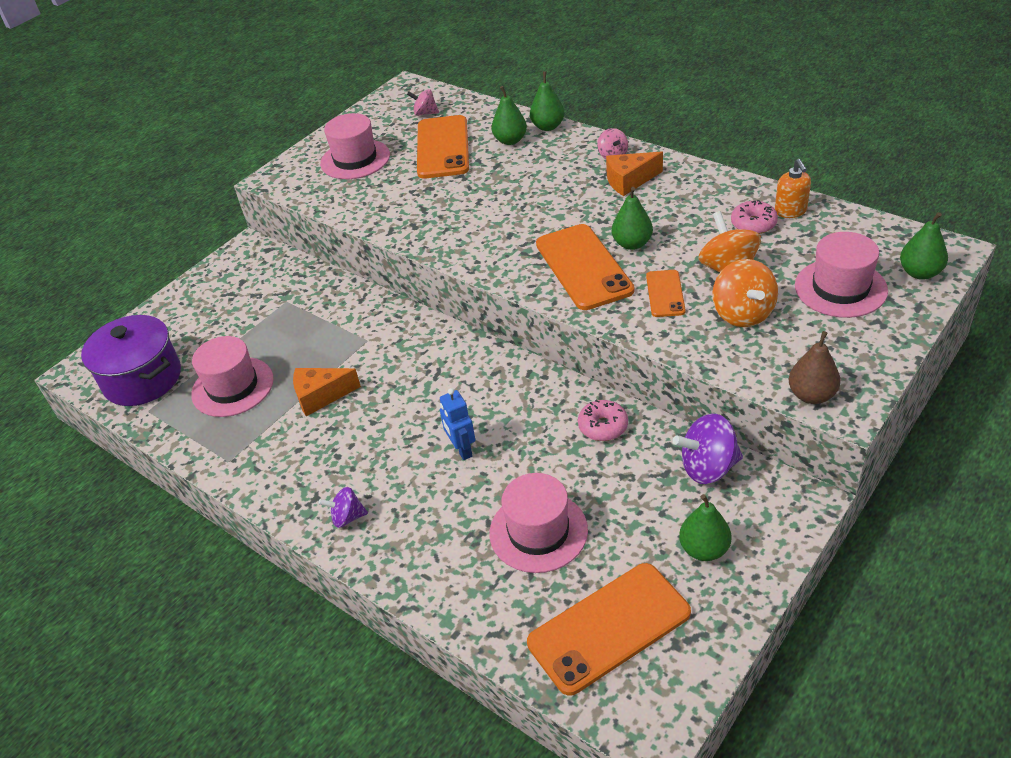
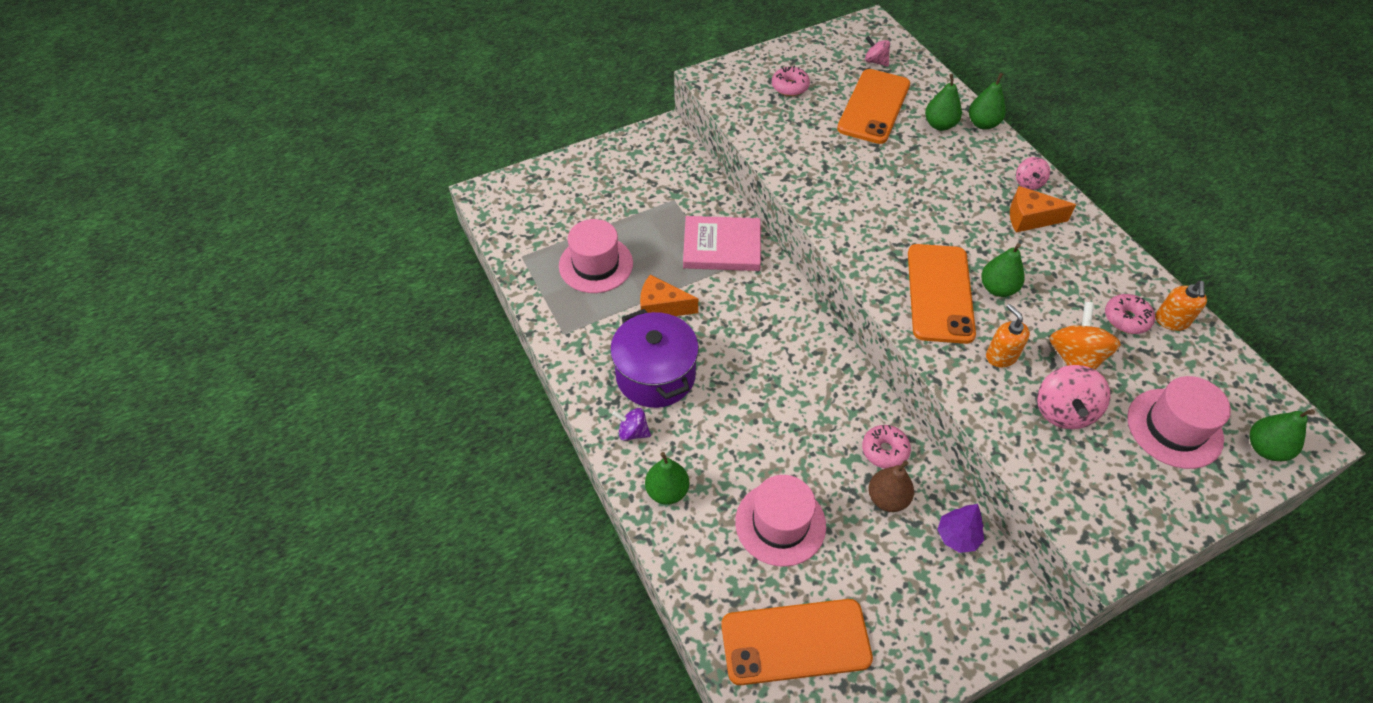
camera: 20 degrees right, 10 degrees up
purple pot [81,315,181,406] -> purple pot moved to [610,309,699,408]
pink hat [320,113,390,179] -> pink donut [772,66,810,96]
blue robot [440,388,475,460] -> none
orange phone [646,270,686,317] -> orange soap dispenser [986,304,1030,367]
purple spinning top [673,414,743,484] -> purple tree [938,504,984,553]
green pear [679,494,732,561] -> green pear moved to [645,452,689,505]
orange spinning top [712,259,778,327] -> pink spinning top [1037,365,1111,429]
brown pear [789,331,841,404] -> brown pear moved to [868,460,914,512]
none -> pink book [683,216,761,271]

